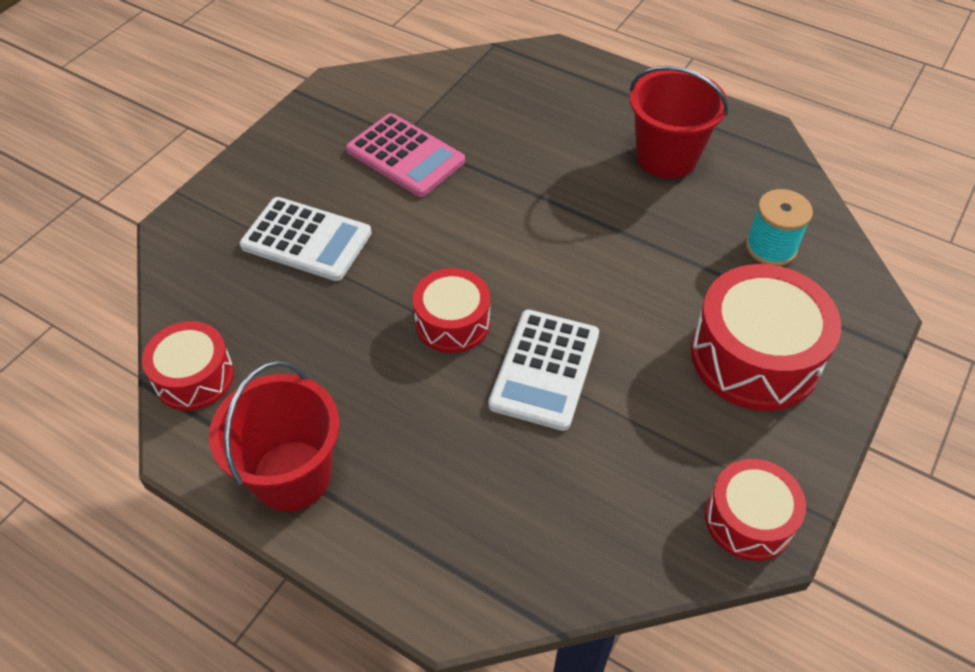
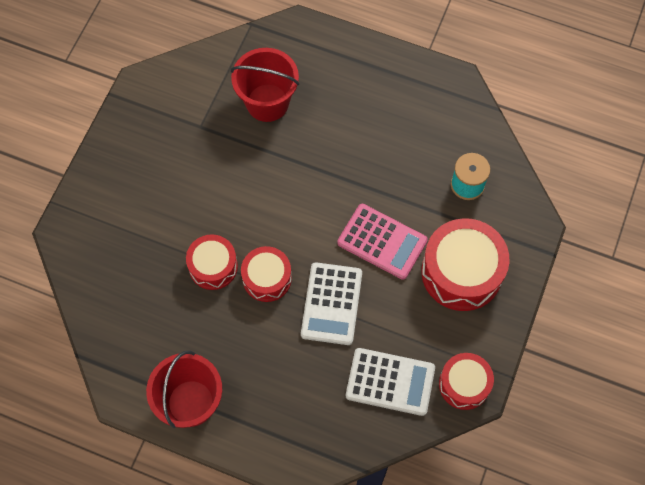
camera: 10 degrees left, 15 degrees up
red drum [142,321,234,411] -> red drum moved to [186,234,238,290]
white calculator [240,197,372,281] -> white calculator moved to [346,348,435,416]
pink calculator [346,113,465,197] -> pink calculator moved to [337,204,428,280]
red bucket [630,66,728,179] -> red bucket moved to [231,48,299,122]

